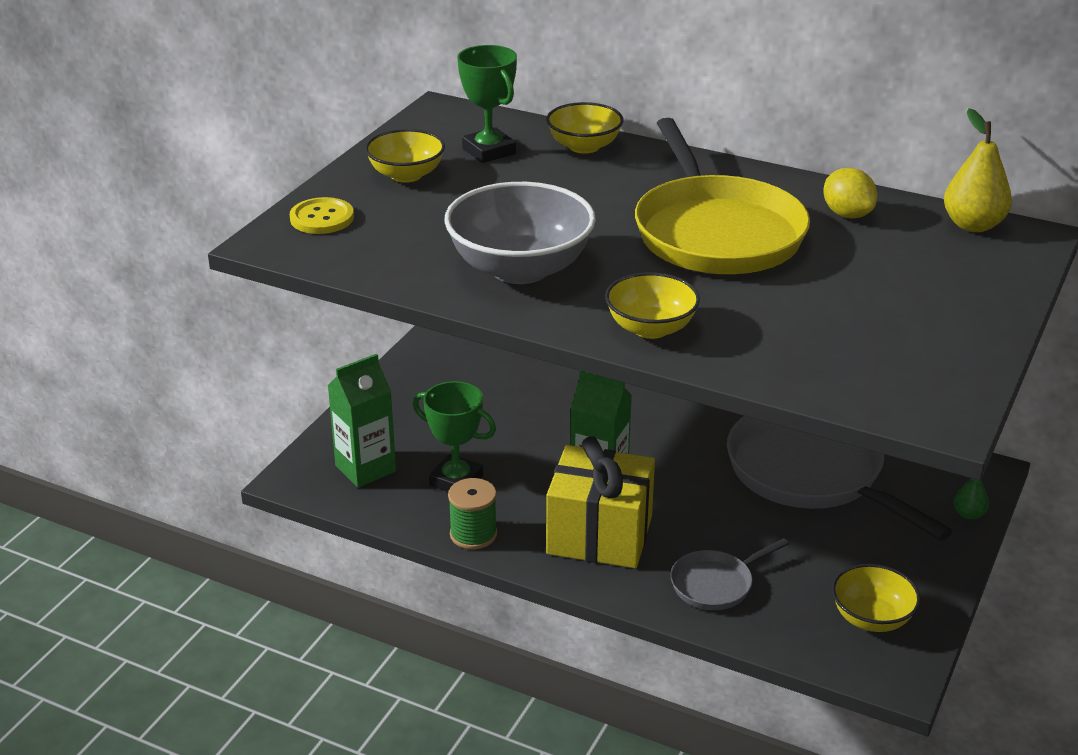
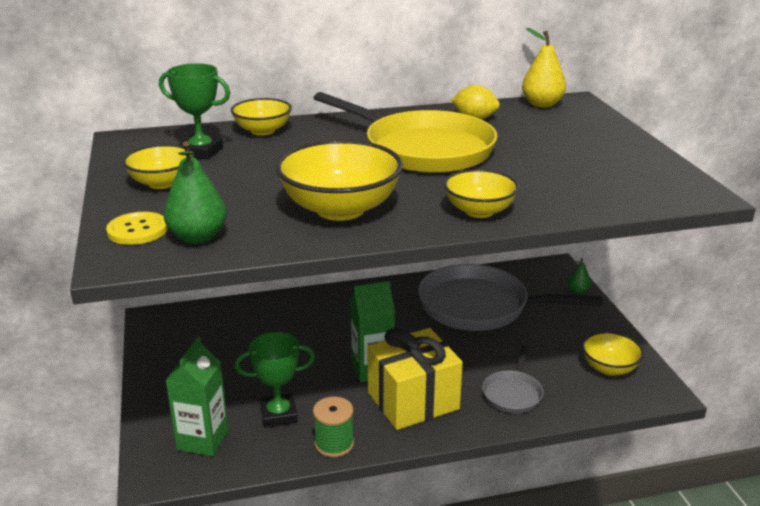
camera: 40 degrees left, 5 degrees down
grey bowl [444,182,596,284] -> yellow bowl [276,140,403,221]
none -> green pear [164,141,227,244]

